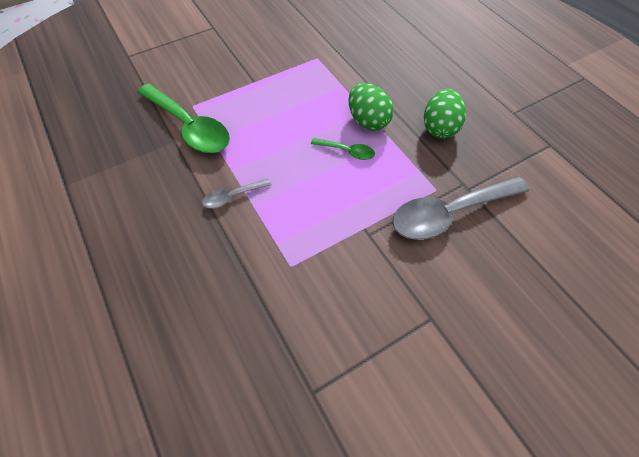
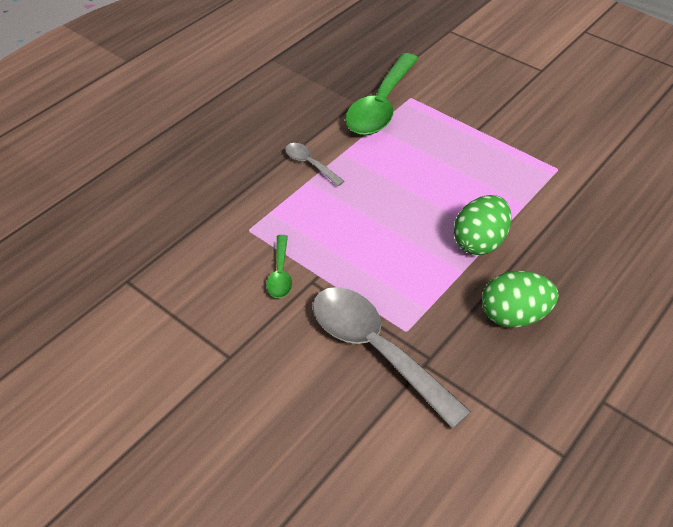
camera: 70 degrees right, 10 degrees down
green spoon [311,138,375,160] -> green spoon moved to [266,235,292,298]

